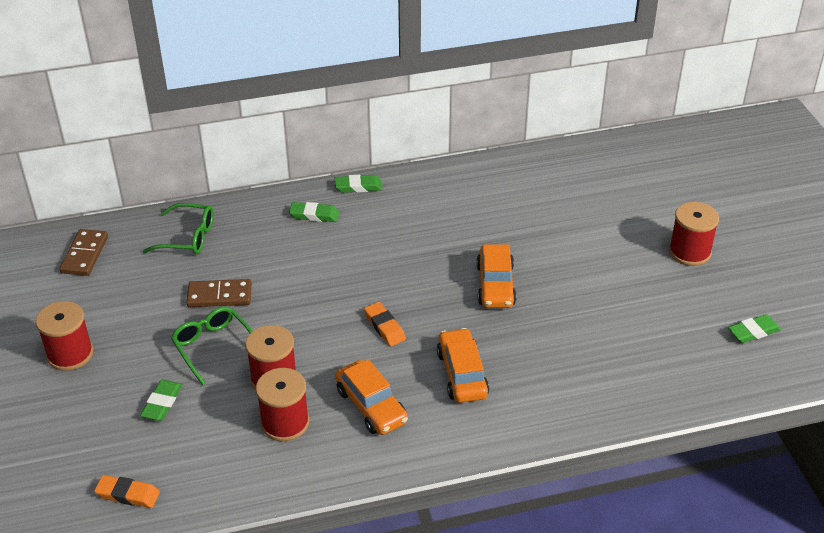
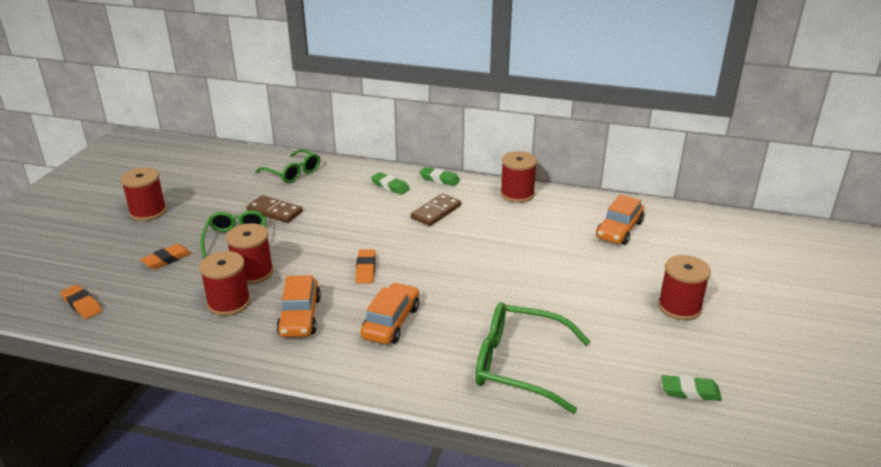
camera: 30 degrees right, 10 degrees down
brown domino [59,229,108,276] -> brown domino moved to [411,193,461,226]
green eraser [140,380,182,421] -> orange eraser [140,244,192,269]
orange car [476,244,516,308] -> orange car moved to [596,194,644,245]
none -> green glasses [475,302,591,413]
none -> red spool [500,151,537,203]

